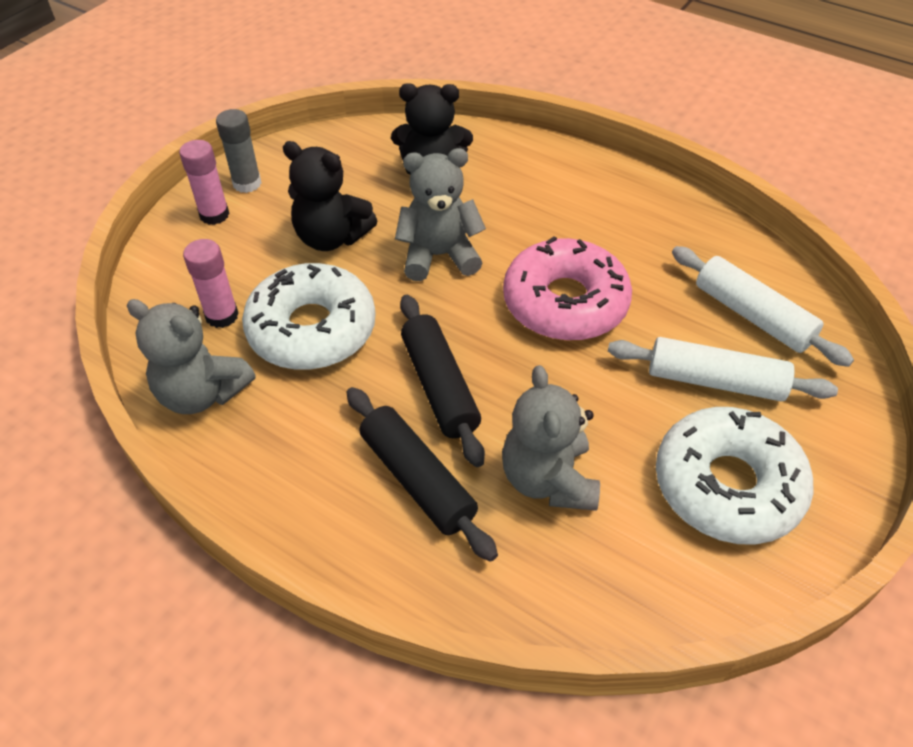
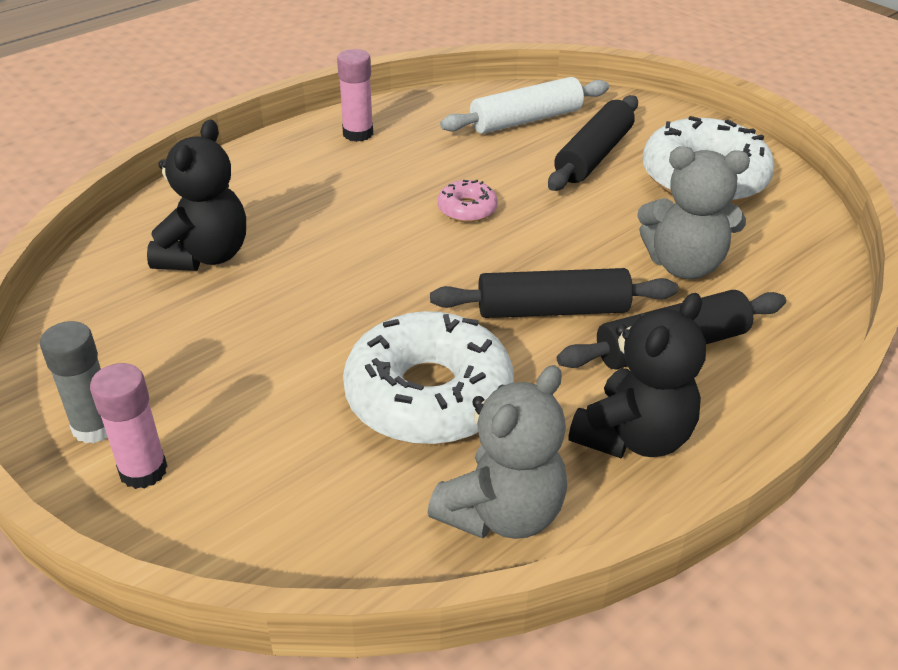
camera: 75 degrees left, 10 degrees down
pink glue stick [183,239,239,328] -> pink glue stick moved to [337,49,373,142]
black teddy bear [283,141,377,251] -> black teddy bear moved to [569,293,706,458]
grey teddy bear [395,148,486,281] -> none
pink donut [503,236,632,341] -> pink donut [437,179,498,222], size x0.45
white rolling pin [608,337,838,402] -> black rolling pin [548,95,638,191]

